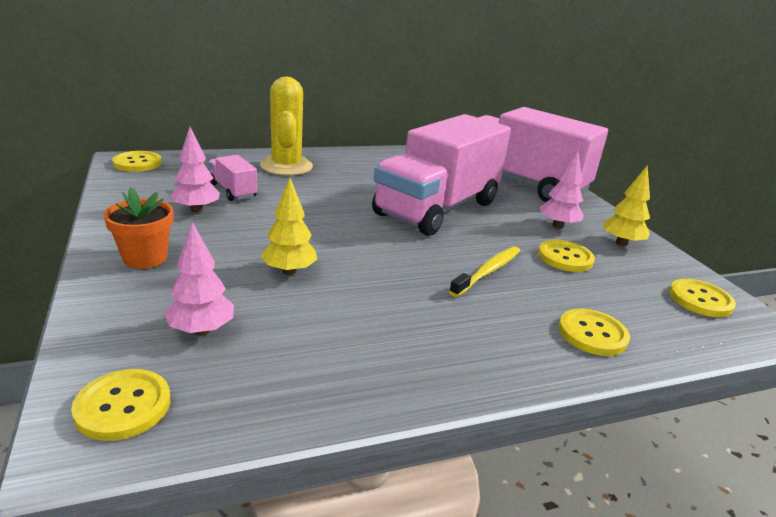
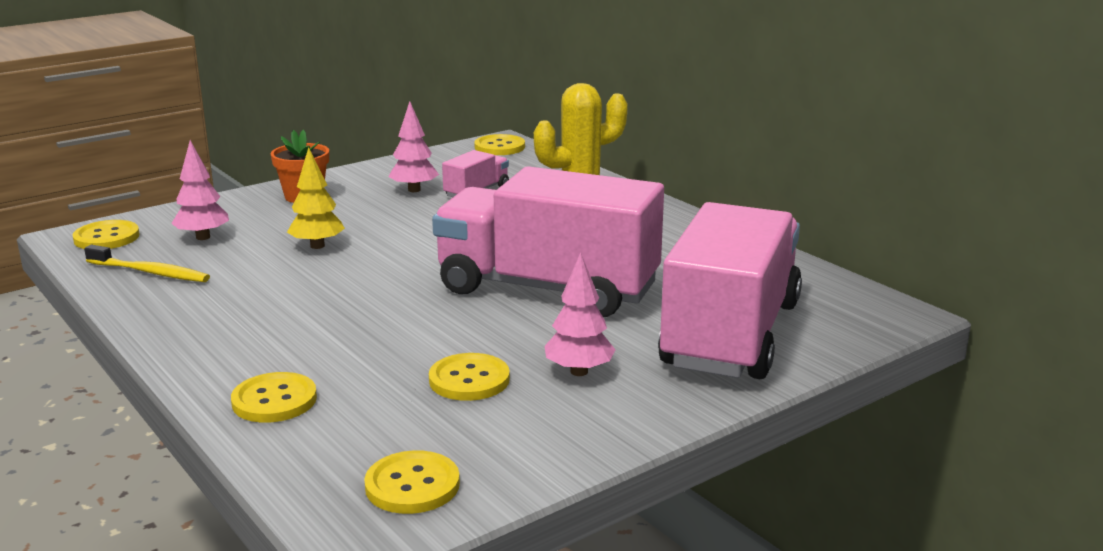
camera: 75 degrees right, 5 degrees down
yellow toothbrush [449,246,520,297] -> yellow toothbrush moved to [84,245,210,282]
yellow tree [603,166,650,246] -> none

